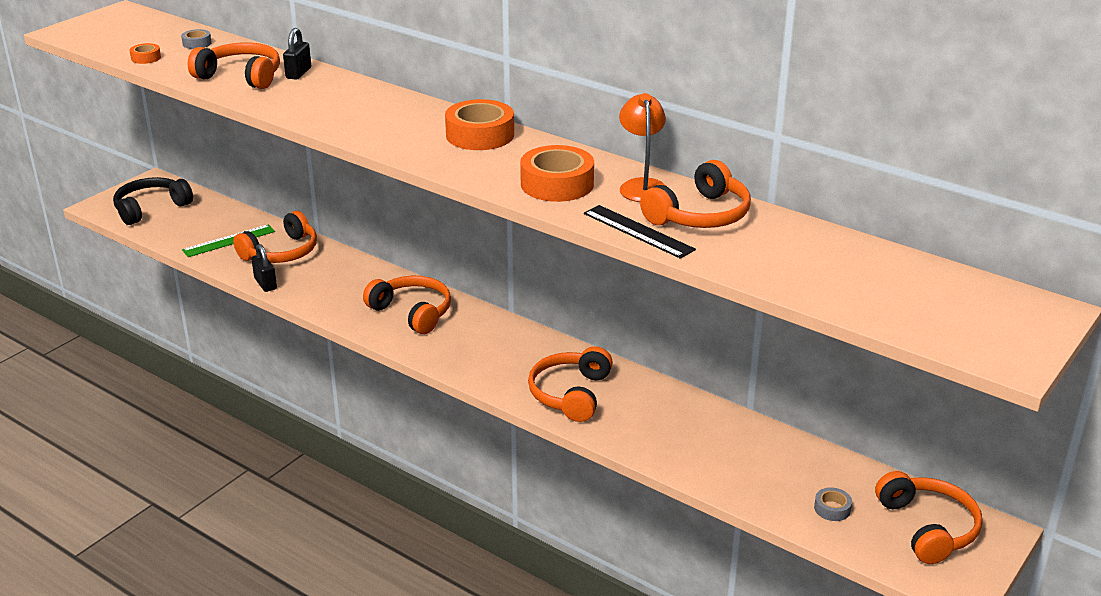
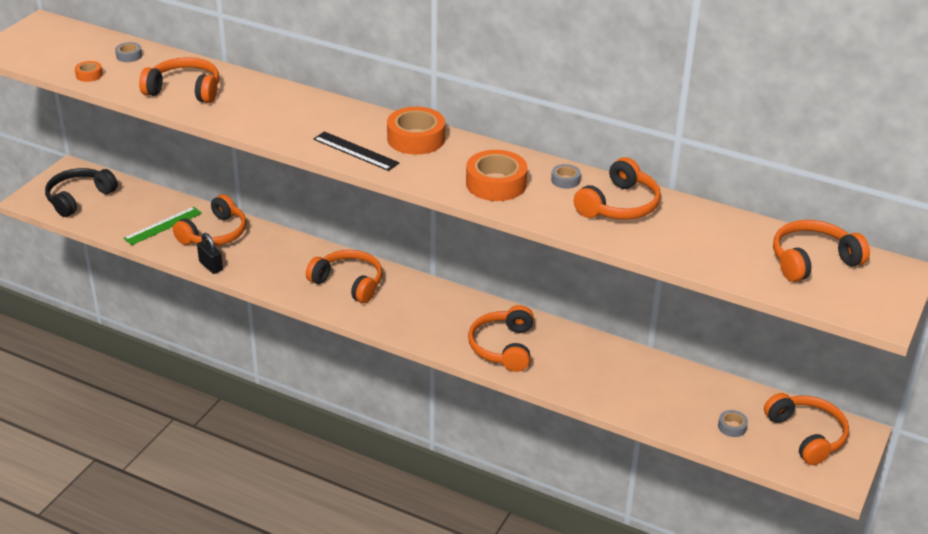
camera: 10 degrees left, 5 degrees up
black padlock [283,28,311,80] -> none
black ruler [584,205,696,259] -> black ruler moved to [313,131,400,171]
orange lamp [619,93,666,202] -> grey tape [551,164,581,189]
none -> orange headphones [773,220,870,282]

